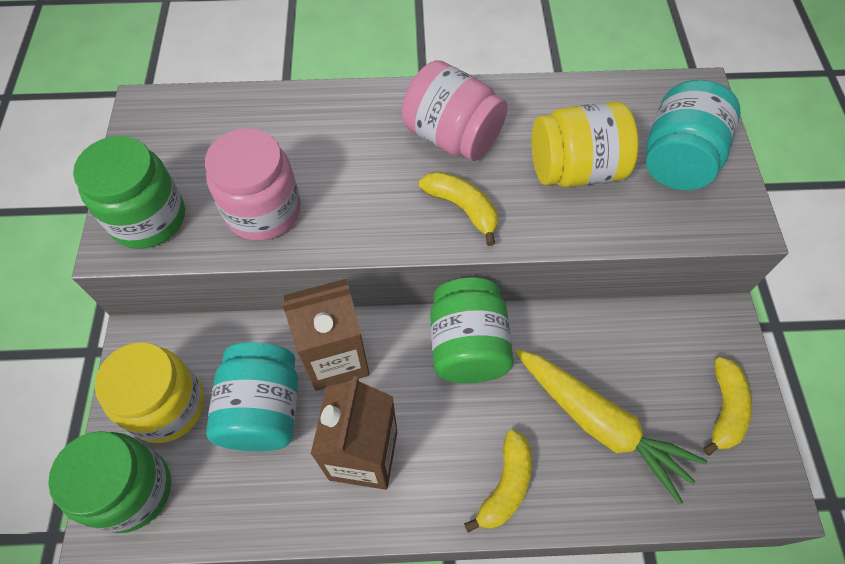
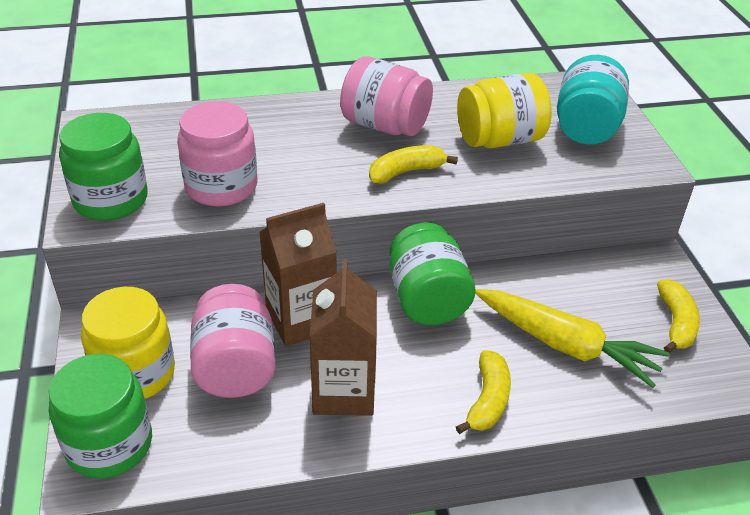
camera: 10 degrees left, 20 degrees down
turquoise jar [206,342,298,451] -> pink jar [190,284,276,398]
yellow banana [419,171,498,246] -> yellow banana turned 60 degrees counterclockwise [369,145,458,184]

